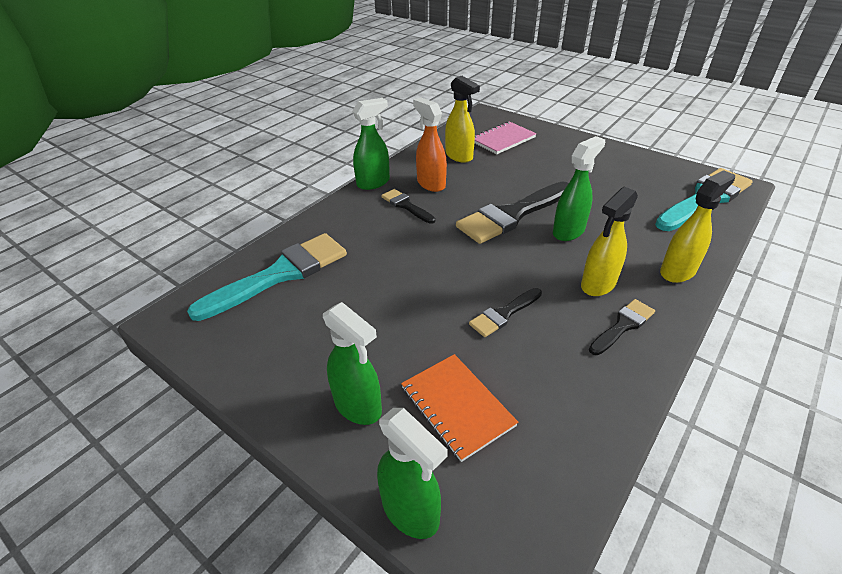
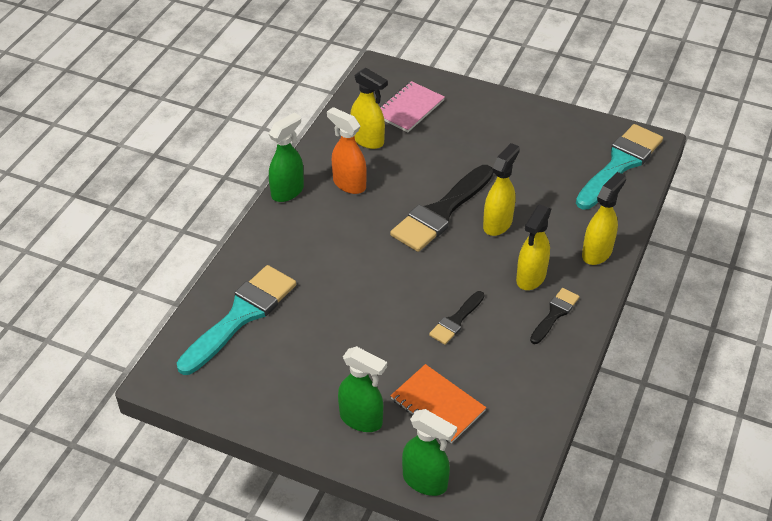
camera: 15 degrees left, 5 degrees up
black brush [381,189,436,224] -> none
green spray bottle [553,136,605,241] -> yellow spray bottle [483,143,520,236]

